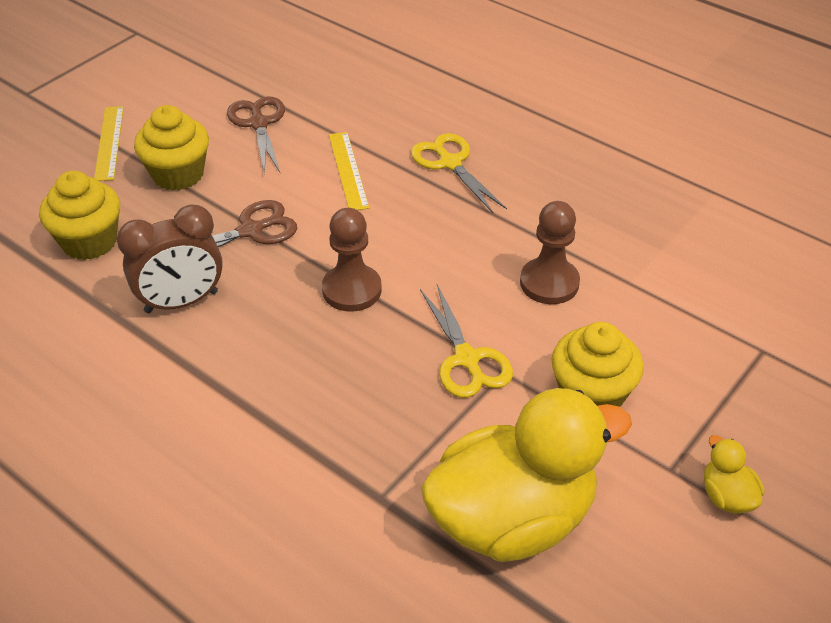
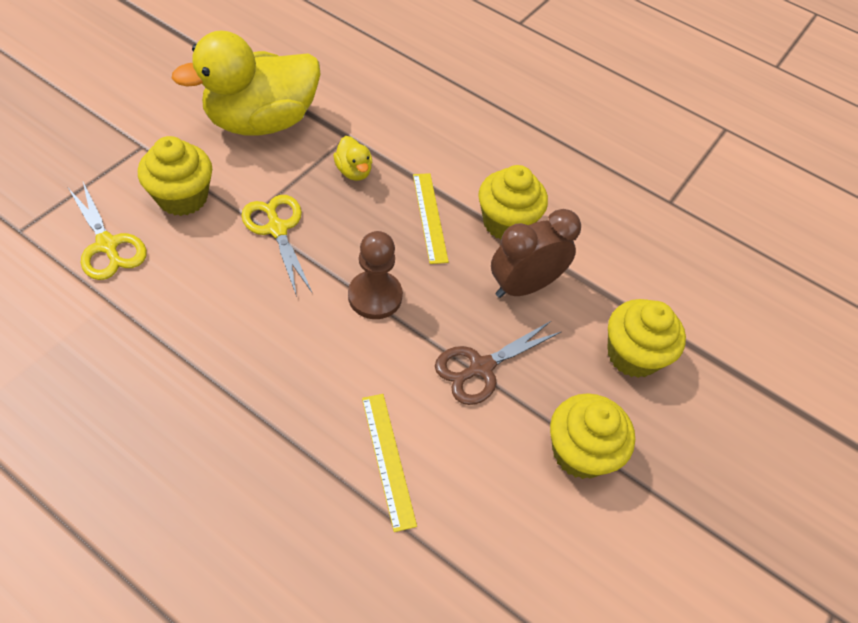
camera: 170 degrees right, 10 degrees up
yellow ruler [94,106,124,181] -> yellow ruler moved to [413,173,449,264]
brown scissors [227,97,285,175] -> none
yellow scissors [411,133,507,213] -> yellow scissors moved to [68,182,147,280]
brown pawn [520,201,580,304] -> none
yellow duck [704,435,764,514] -> yellow duck moved to [333,136,372,181]
none -> yellow cupcake [478,165,548,239]

